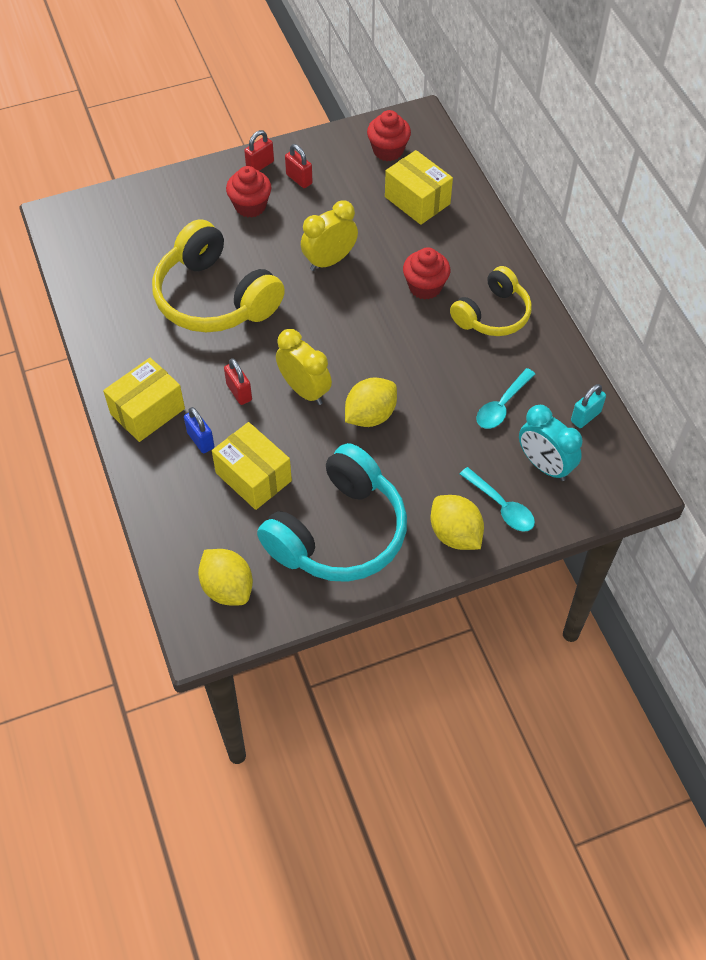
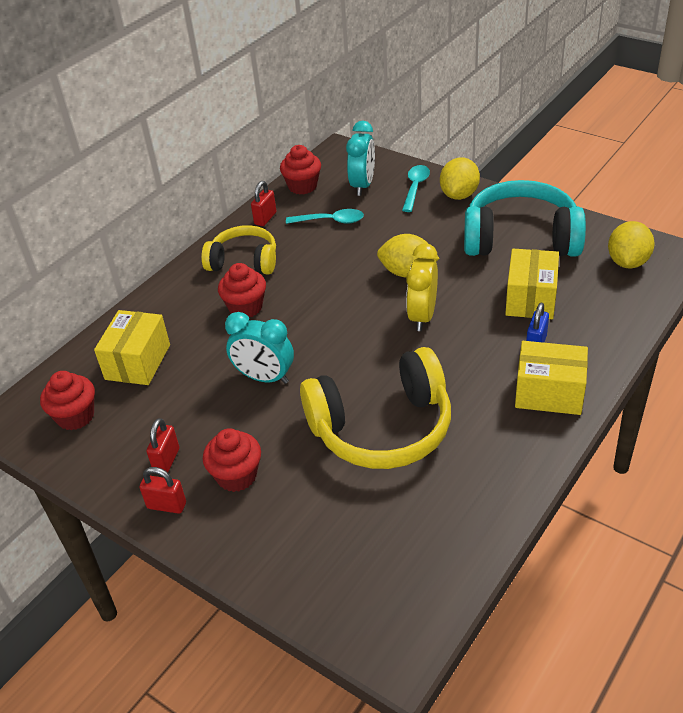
camera: 120 degrees left, 15 degrees down
yellow headphones [152,219,285,332] -> yellow headphones turned 60 degrees clockwise [300,347,451,469]
red padlock [224,358,252,405] -> red padlock moved to [251,181,276,226]
yellow clock [301,200,358,271] -> turquoise clock [225,312,294,384]
turquoise padlock [571,384,606,428] -> red cupcake [280,145,321,195]

